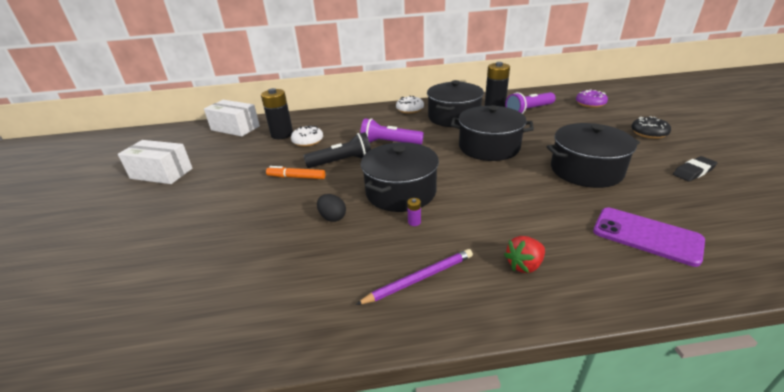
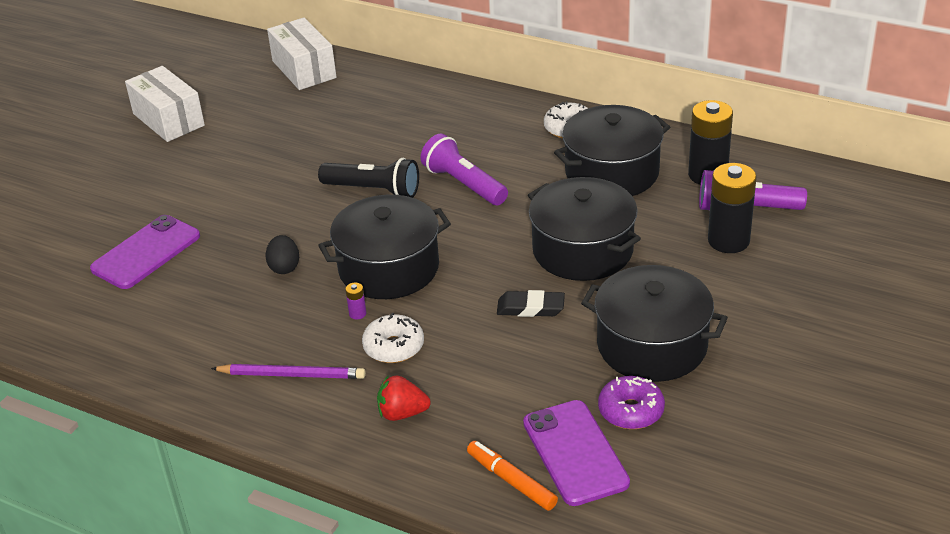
camera: 35 degrees right, 5 degrees up
black battery [261,88,293,139] -> black battery moved to [708,163,757,253]
orange marker [266,166,325,179] -> orange marker moved to [467,441,558,511]
white donut [291,125,323,147] -> white donut moved to [362,313,424,363]
purple donut [576,89,608,108] -> purple donut moved to [598,376,665,429]
black donut [631,116,671,139] -> none
black eraser [673,156,717,181] -> black eraser moved to [497,290,565,317]
none -> purple phone [90,215,200,289]

